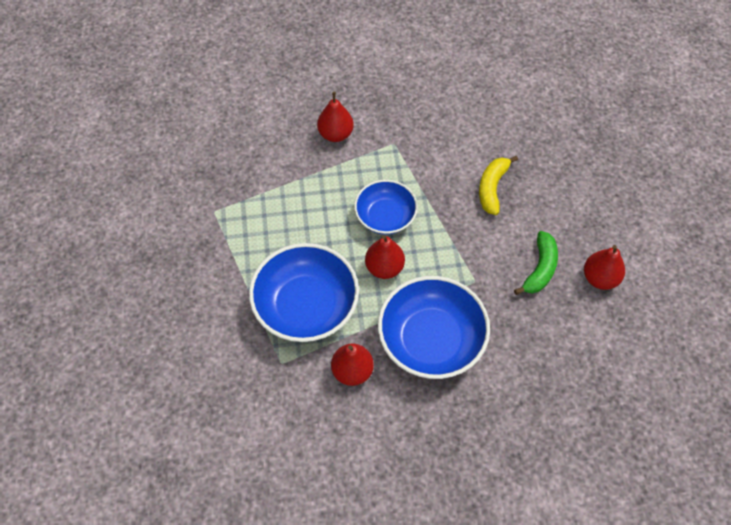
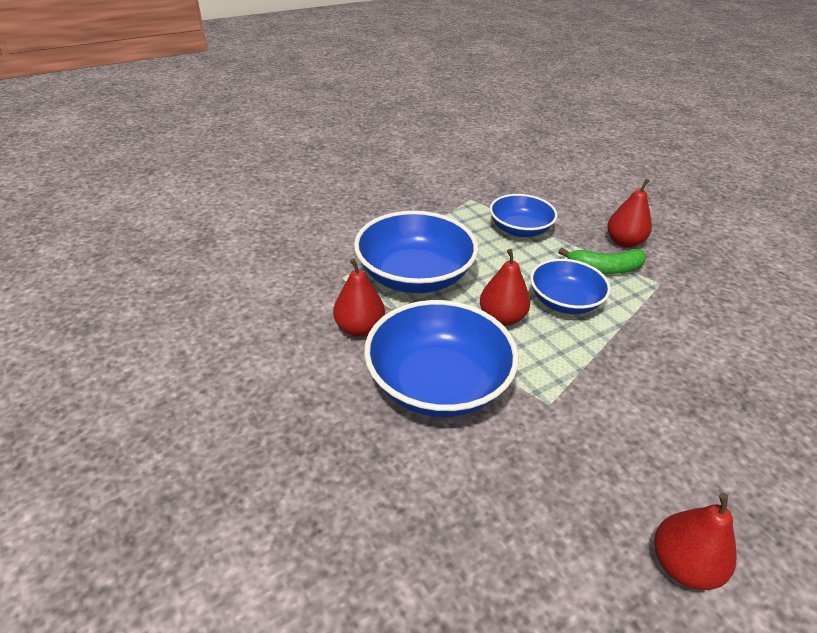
camera: 65 degrees right, 20 degrees down
yellow banana [479,156,518,215] -> none
green banana [514,231,558,295] -> green banana moved to [558,248,647,274]
none -> blue bowl [490,194,558,237]

